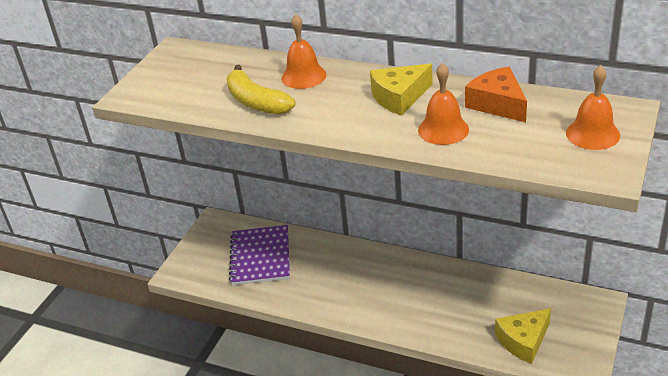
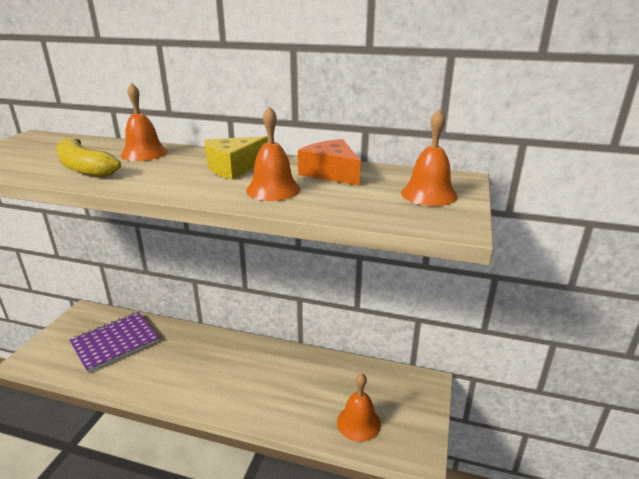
camera: 10 degrees left, 10 degrees down
purple notebook [229,225,290,285] -> purple notebook turned 60 degrees clockwise [69,312,159,373]
yellow cheese [495,308,551,364] -> orange bell [337,373,381,442]

